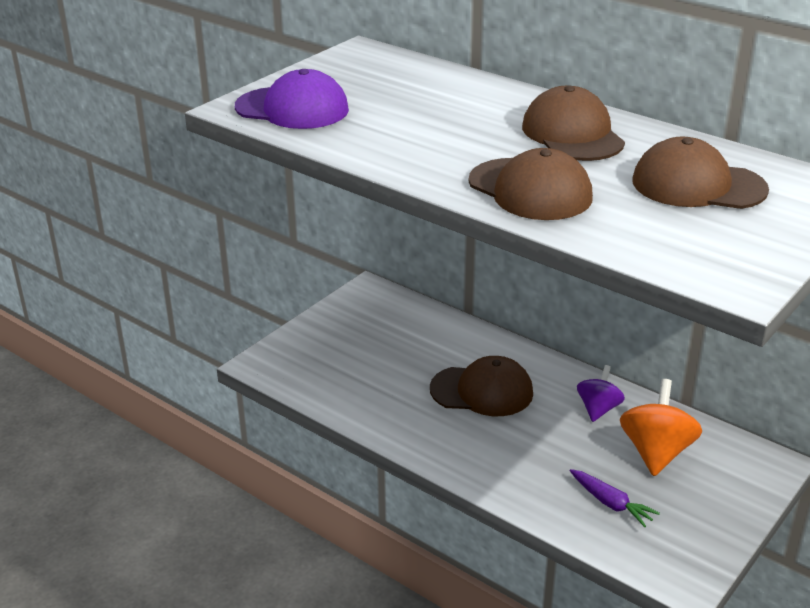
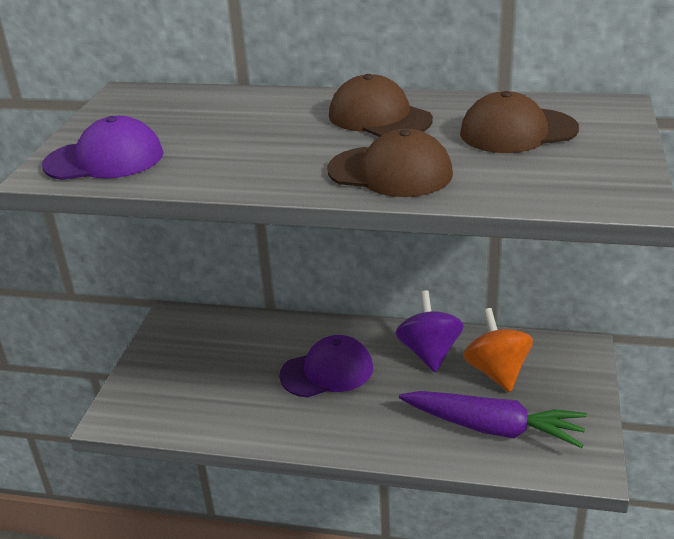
camera: 25 degrees left, 0 degrees up
brown cap [430,356,533,416] -> purple cap [279,335,373,398]
purple carrot [570,469,660,527] -> purple carrot [399,391,587,448], size x2.04
purple spinning top [577,365,625,422] -> purple spinning top [395,290,464,372], size x1.58

